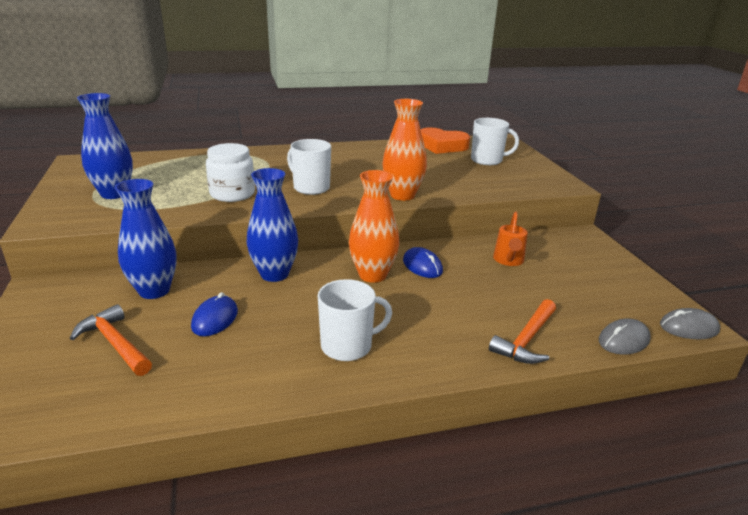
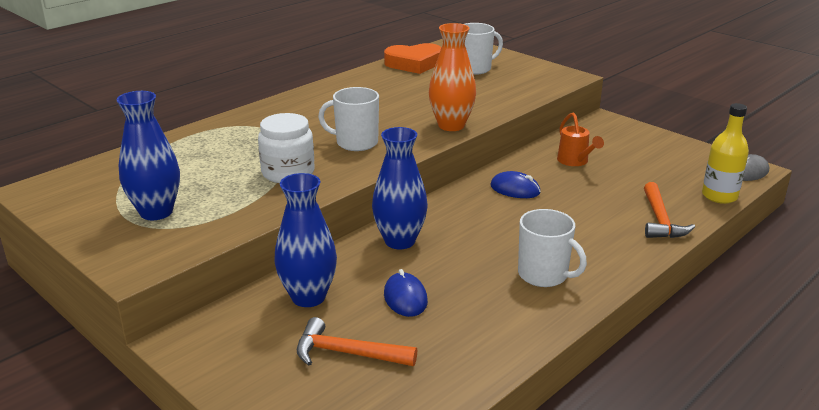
camera: 30 degrees left, 0 degrees up
white mug [318,279,392,361] -> white mug turned 90 degrees clockwise [518,209,587,287]
orange vase [349,170,399,283] -> none
grey mouse [599,319,651,355] -> yellow bottle [702,103,749,204]

